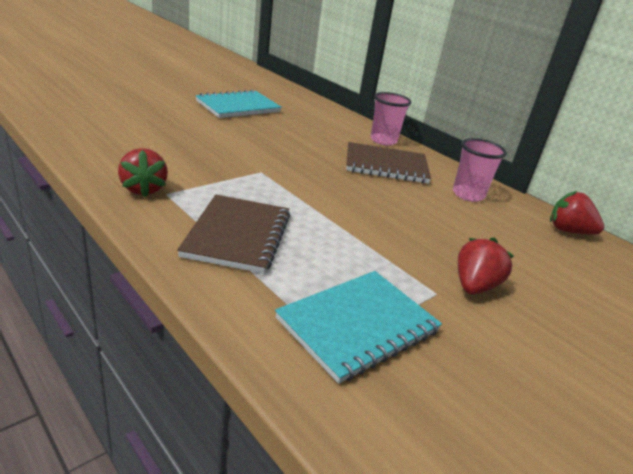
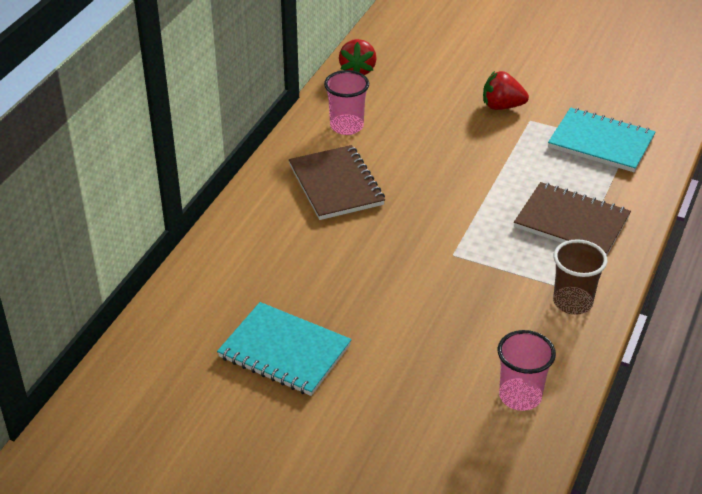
camera: 110 degrees left, 10 degrees up
red strawberry [118,148,168,197] -> brown cup [553,239,607,315]
brown notebook [177,194,290,274] -> brown notebook turned 45 degrees clockwise [514,182,631,256]
pink cup [371,92,412,146] -> pink cup moved to [498,330,556,411]

